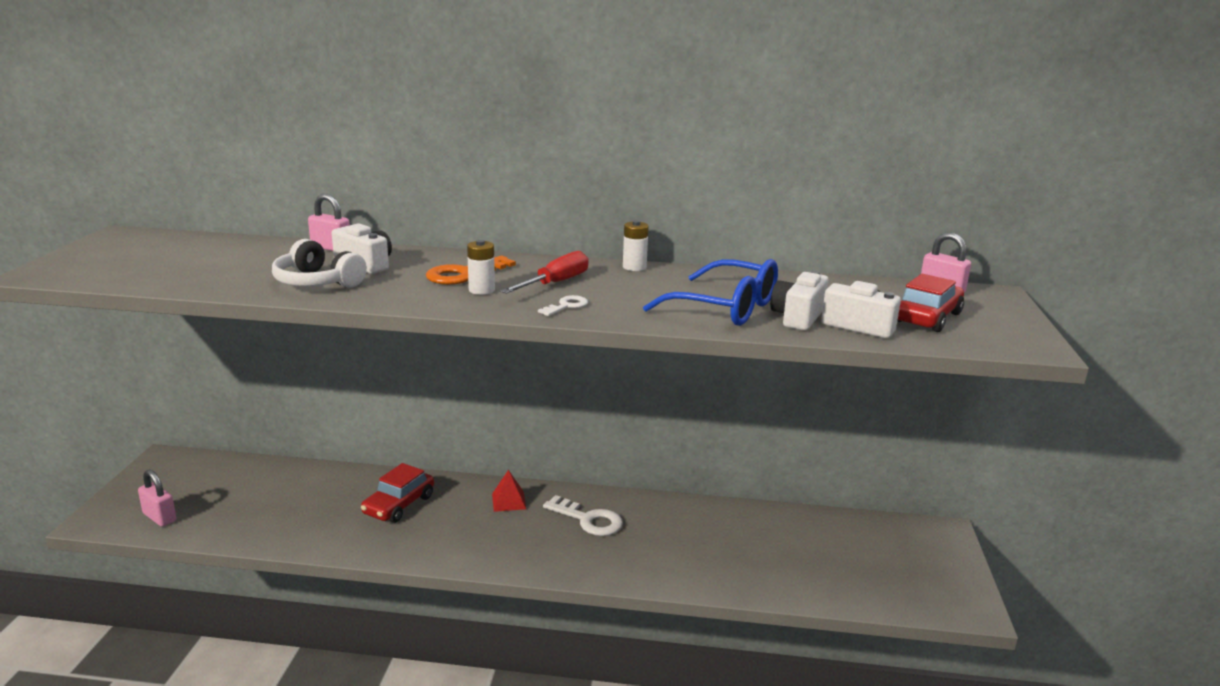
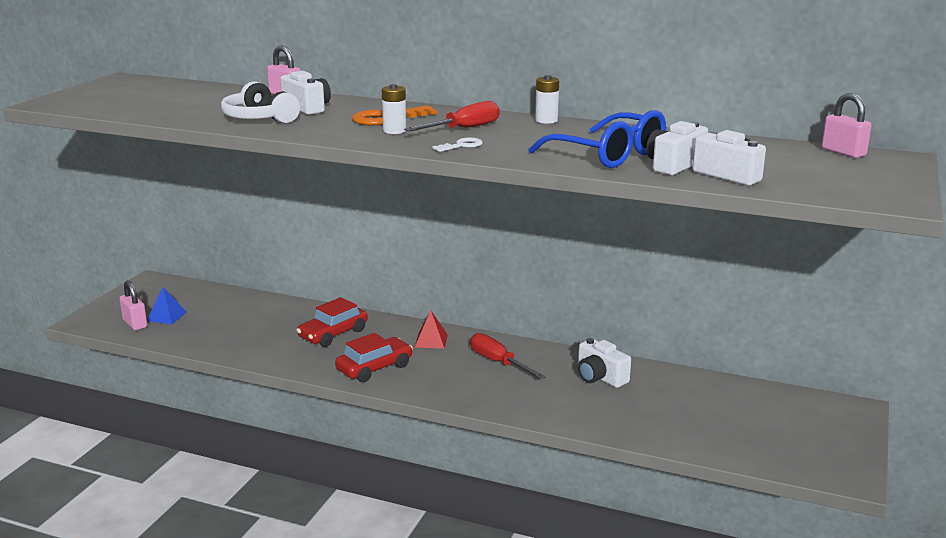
camera: 15 degrees right, 0 degrees up
white key [543,495,623,536] -> red screwdriver [470,333,546,379]
red car [897,274,964,332] -> red car moved to [335,333,413,382]
none -> blue pyramid [147,287,187,324]
none -> white camera [578,338,631,388]

